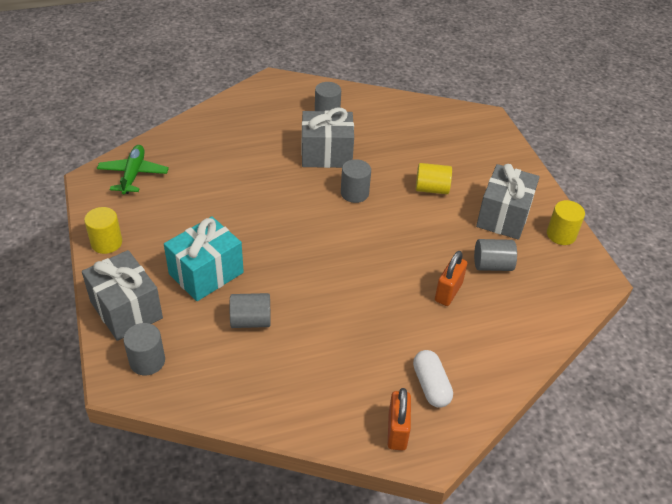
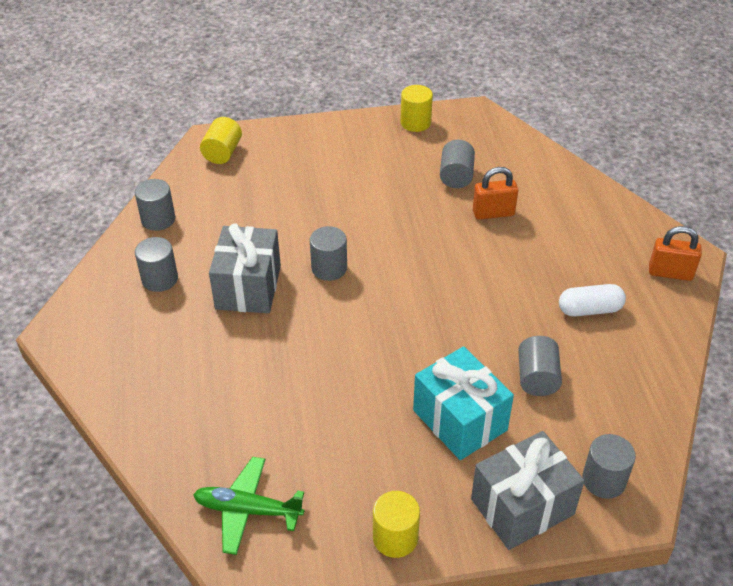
camera: 80 degrees left, 0 degrees up
white capsule [413,350,453,408] -> white capsule moved to [559,284,626,317]
yellow cylinder [416,163,452,194] -> yellow cylinder moved to [200,117,242,164]
orange padlock [435,251,467,306] -> orange padlock turned 45 degrees counterclockwise [473,167,518,219]
grey gift [476,164,540,240] -> none
none -> grey cylinder [135,179,175,231]

